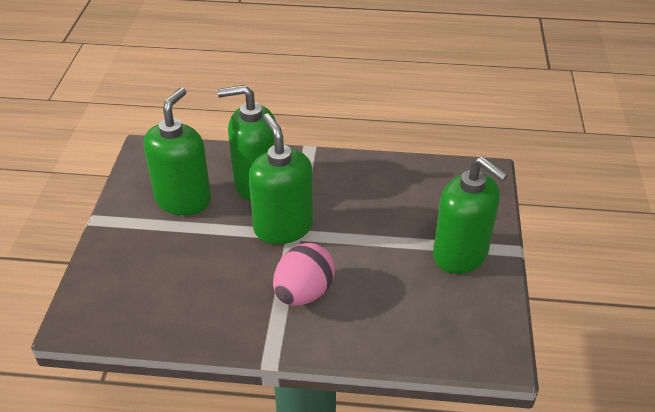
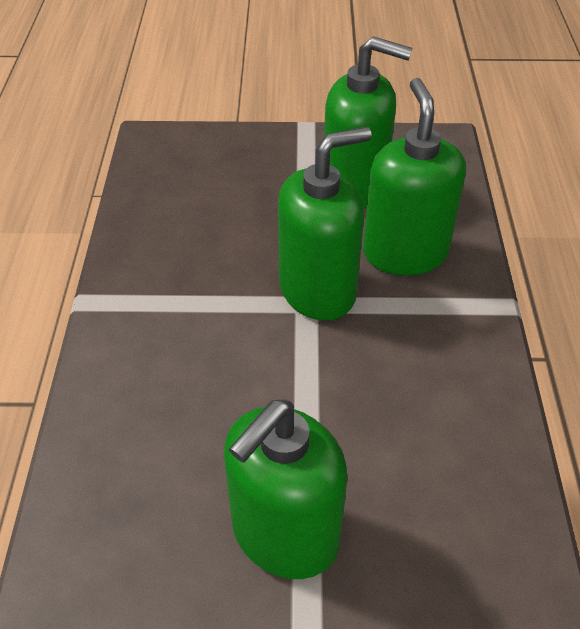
camera: 85 degrees right, 5 degrees up
pink egg [273,243,335,306] -> none

